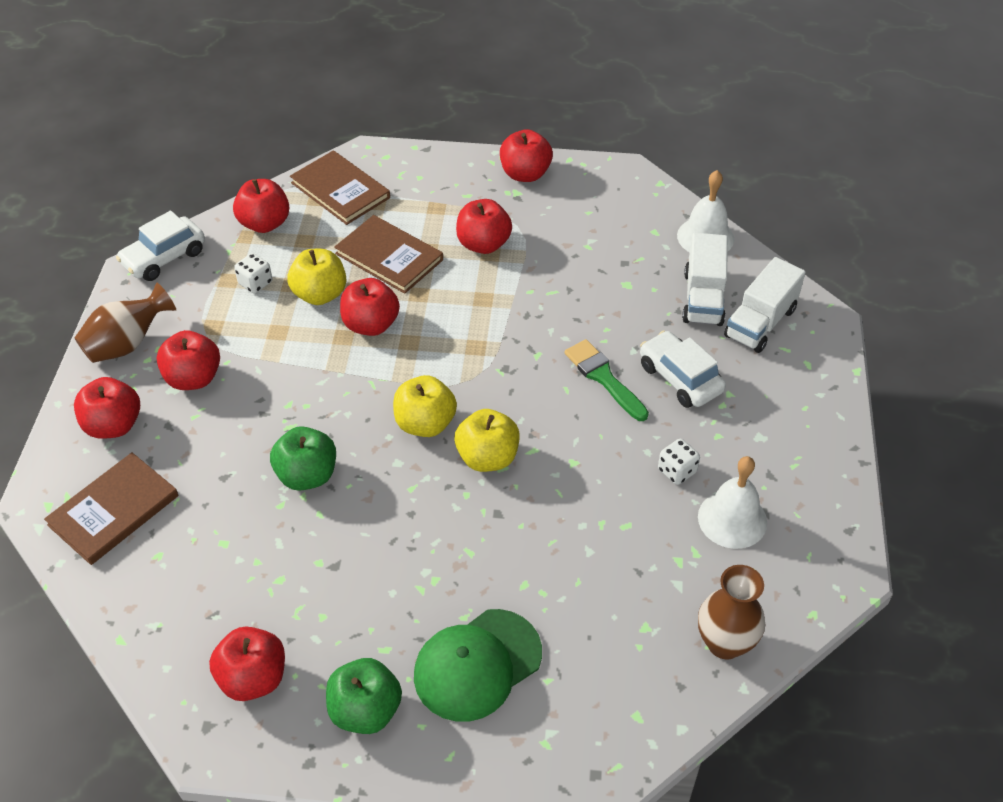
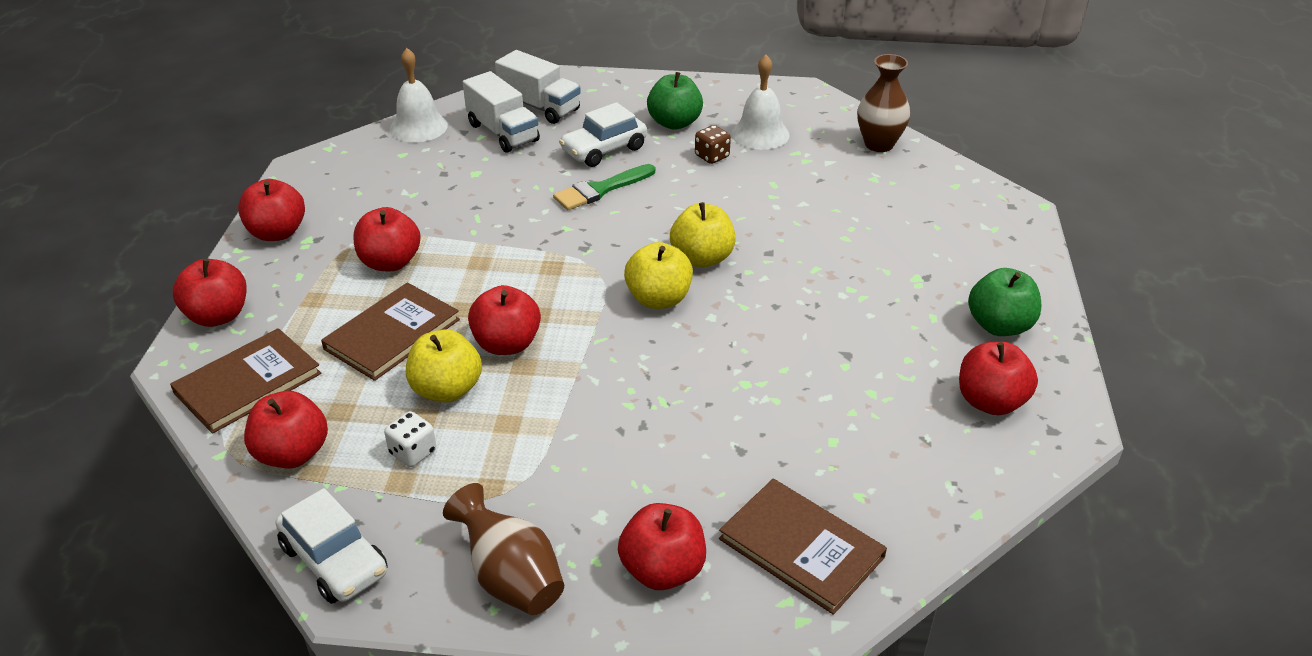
camera: 90 degrees left, 10 degrees down
red apple [157,330,220,390] -> red apple moved to [173,259,247,327]
green apple [270,426,336,491] -> green apple moved to [647,72,703,130]
green cap [414,609,542,722] -> none
white dice [658,439,700,485] -> brown dice [695,125,731,164]
white truck [682,233,728,326] -> white truck turned 45 degrees clockwise [463,71,540,153]

